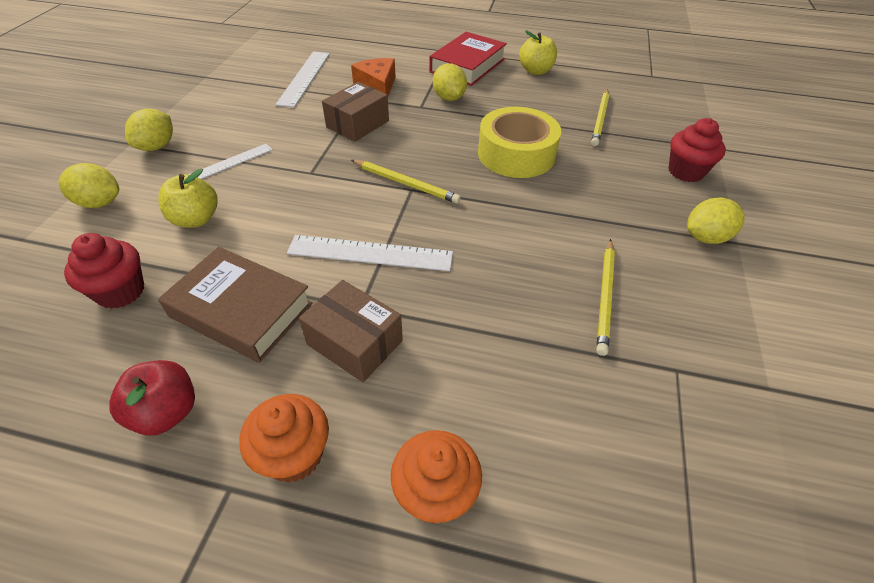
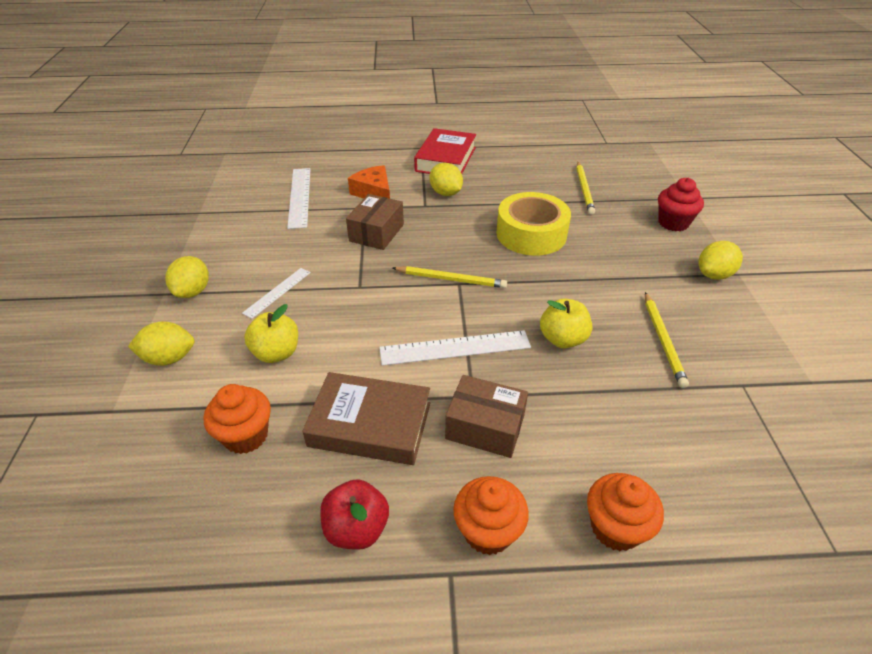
camera: 15 degrees left, 5 degrees down
red cupcake [64,233,144,309] -> orange cupcake [204,384,271,454]
yellow apple [519,30,557,75] -> yellow apple moved to [540,299,592,348]

